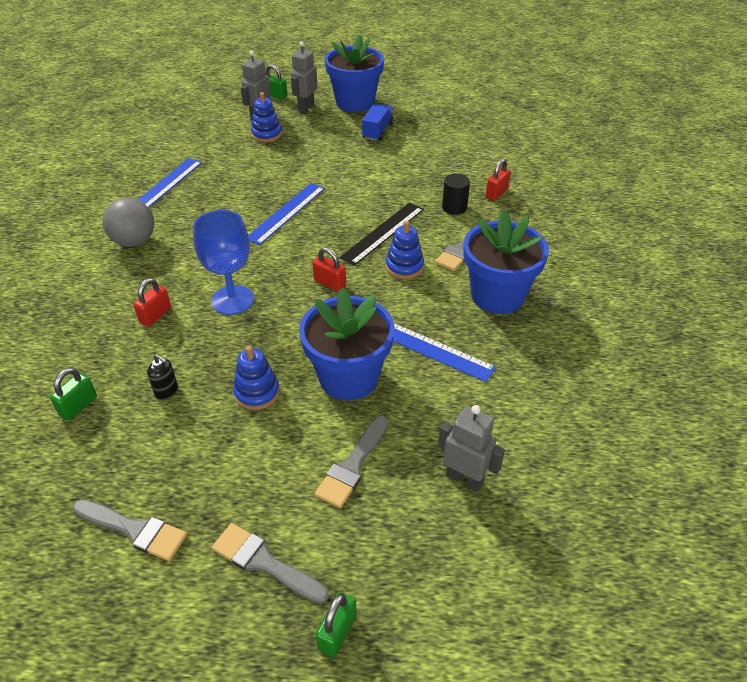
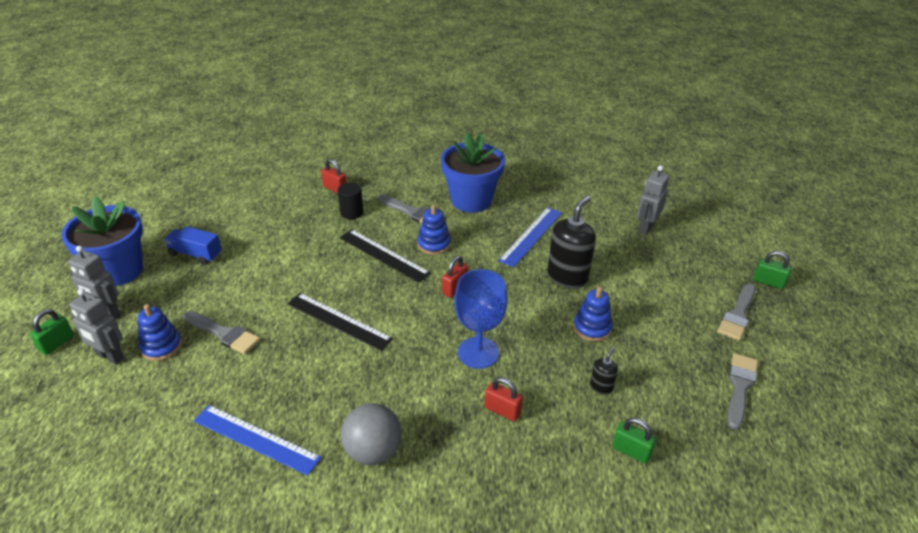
camera: 90 degrees left, 5 degrees down
blue ruler [248,183,325,245] -> black ruler [287,293,393,351]
blue flower pot [299,287,395,401] -> black soap dispenser [547,195,596,289]
grey brush [315,416,388,508] -> grey brush moved to [183,311,260,354]

